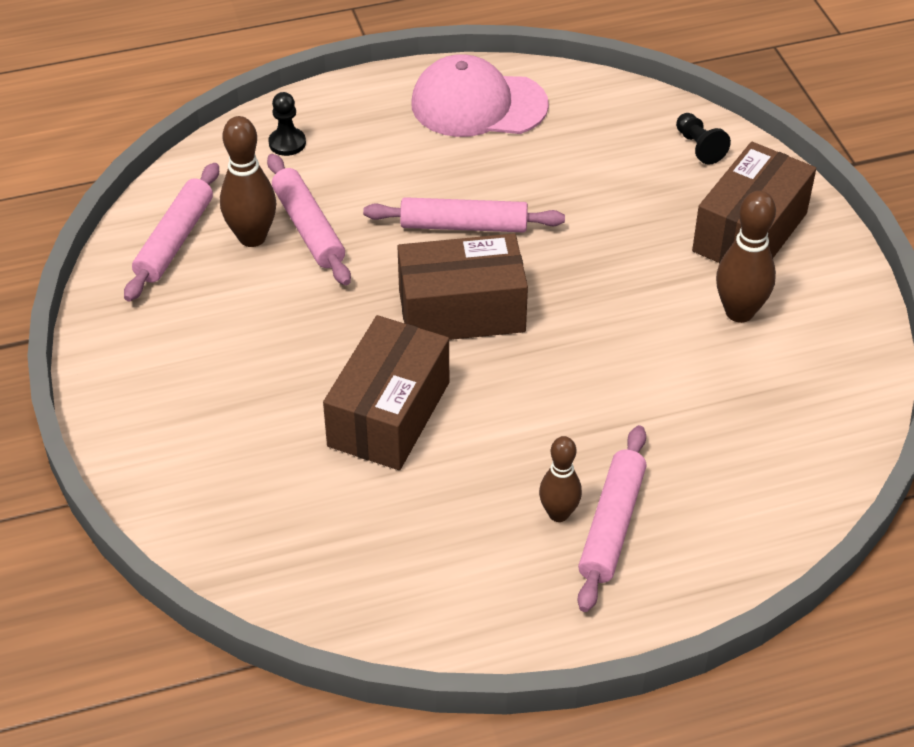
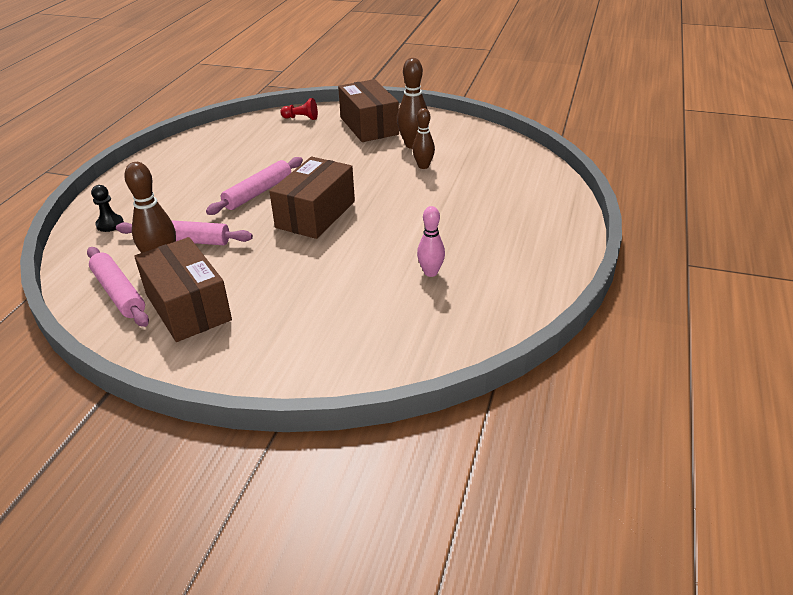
camera: 55 degrees left, 10 degrees down
brown box [323,315,449,470] -> brown box moved to [134,237,232,342]
pink cap [412,54,549,137] -> none
brown bowling pin [539,436,582,522] -> brown bowling pin moved to [412,108,435,169]
pink rolling pin [578,425,646,612] -> none
black pawn [676,113,731,165] -> red pawn [280,98,318,120]
none -> pink bowling pin [417,206,445,277]

